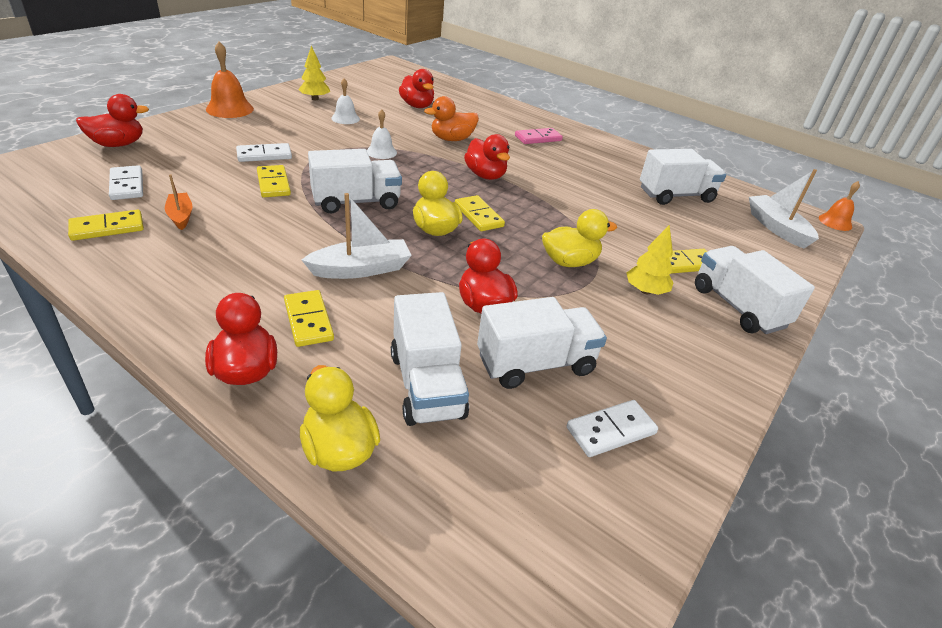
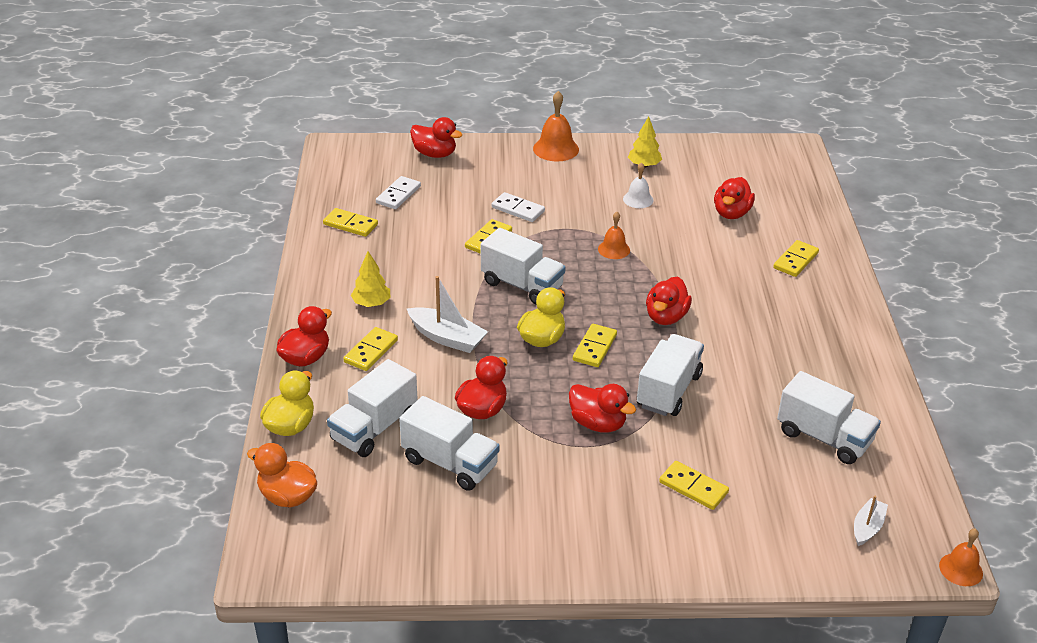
camera: 55 degrees right, 0 degrees up
orange boat [165,174,193,230] -> none
white bell [367,109,397,159] -> orange bell [598,212,630,259]
orange duck [424,96,479,141] -> orange duck moved to [247,443,317,508]
pink domino [515,128,563,144] -> none
yellow duck [542,209,617,267] -> red duck [569,384,636,433]
white domino [567,400,658,457] -> none
yellow tree [626,225,674,295] -> yellow tree moved to [351,251,390,307]
white truck [695,246,815,334] -> white truck moved to [637,334,704,416]
white boat [749,169,819,249] -> white boat [854,496,888,546], size x0.61
none -> yellow domino [773,240,819,277]

